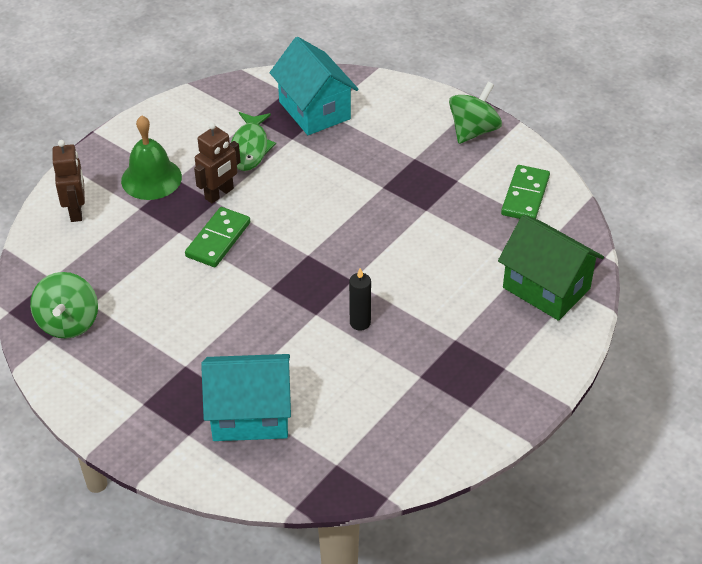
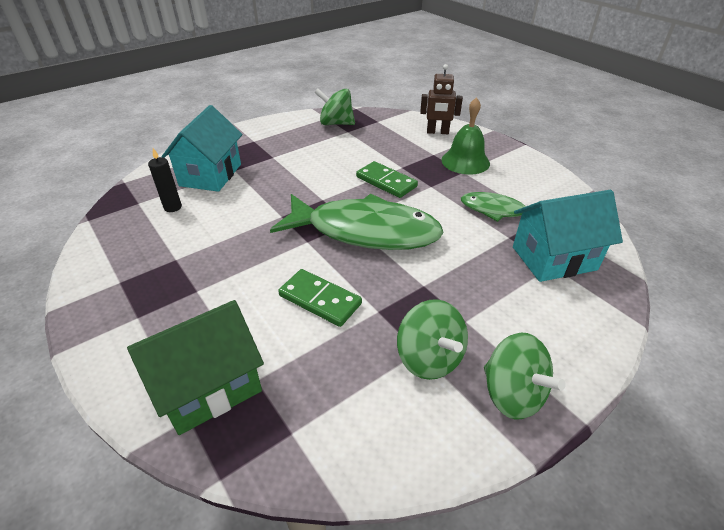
camera: 105 degrees right, 5 degrees down
brown robot [194,122,241,204] -> none
black candle [349,268,371,331] -> black candle moved to [148,148,182,212]
green domino [501,165,550,219] -> green domino moved to [278,269,362,327]
none -> green fish [270,194,444,250]
none -> green spinning top [397,299,468,380]

